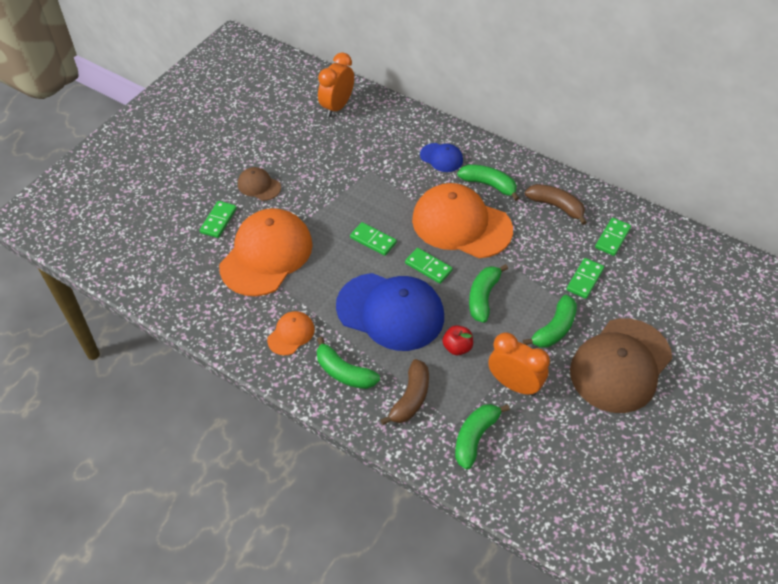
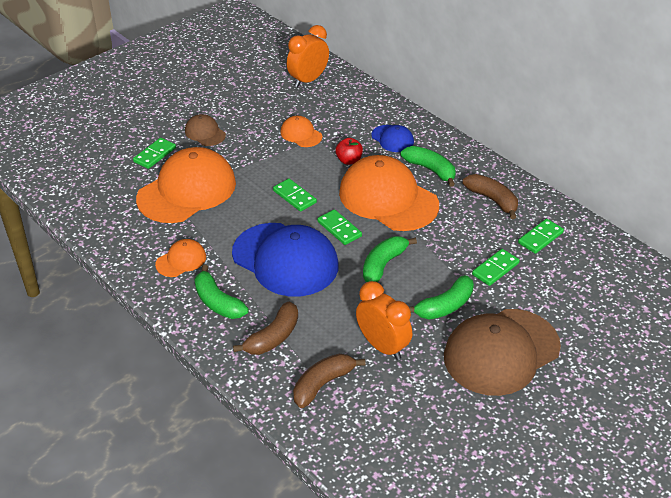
camera: 15 degrees right, 10 degrees down
red apple [442,325,473,355] -> red apple moved to [335,138,363,165]
green banana [455,404,510,470] -> brown banana [293,354,366,408]
none -> orange cap [280,116,322,147]

